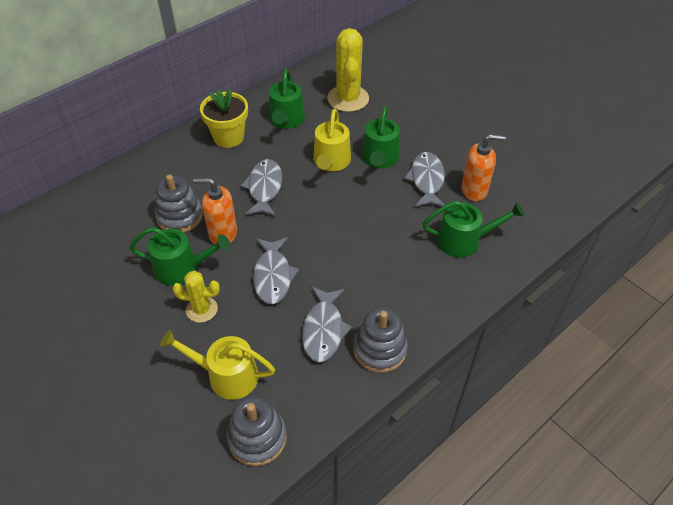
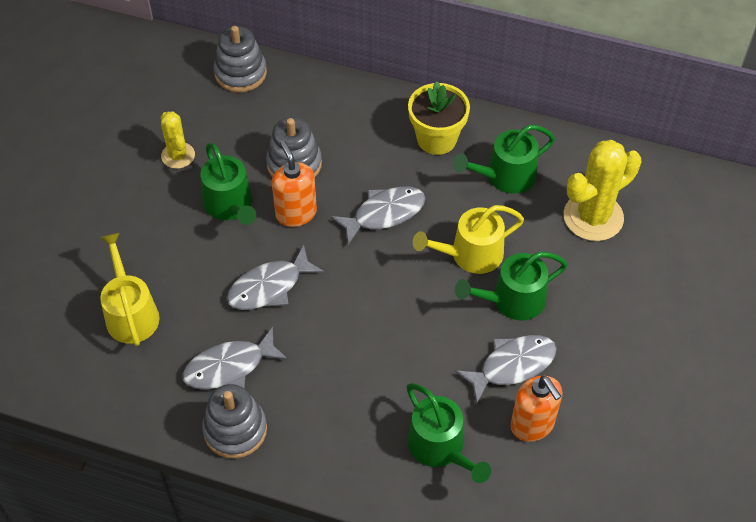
camera: 60 degrees right, 5 degrees up
yellow cactus [172,271,220,323] -> yellow cactus moved to [161,111,195,169]
grey stacking toy [227,396,287,466] -> grey stacking toy moved to [213,26,267,92]

